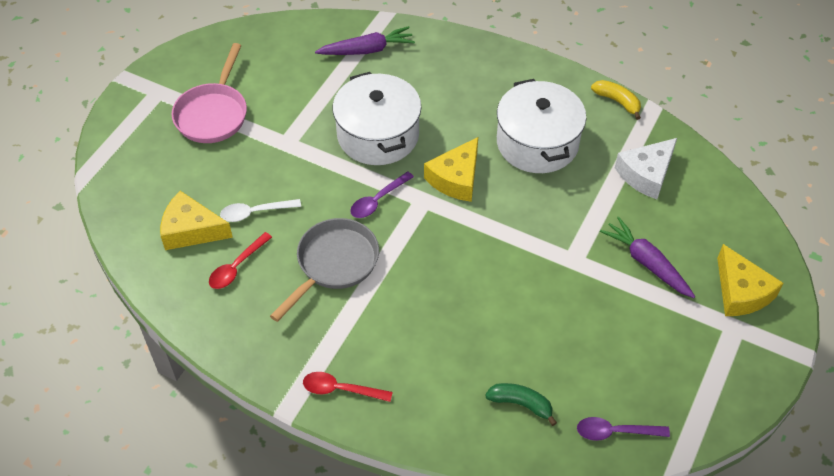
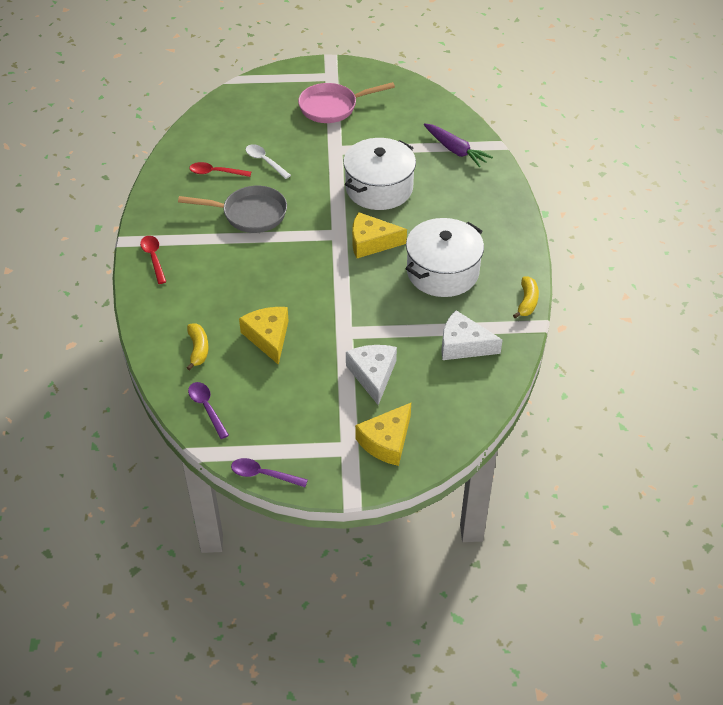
camera: 60 degrees right, 5 degrees down
yellow cheese [160,191,233,250] -> yellow cheese moved to [239,307,289,365]
purple spoon [350,171,414,218] -> purple spoon moved to [231,458,308,487]
green banana [485,383,557,426] -> yellow banana [187,323,209,370]
purple carrot [600,217,695,298] -> white cheese [346,345,397,405]

